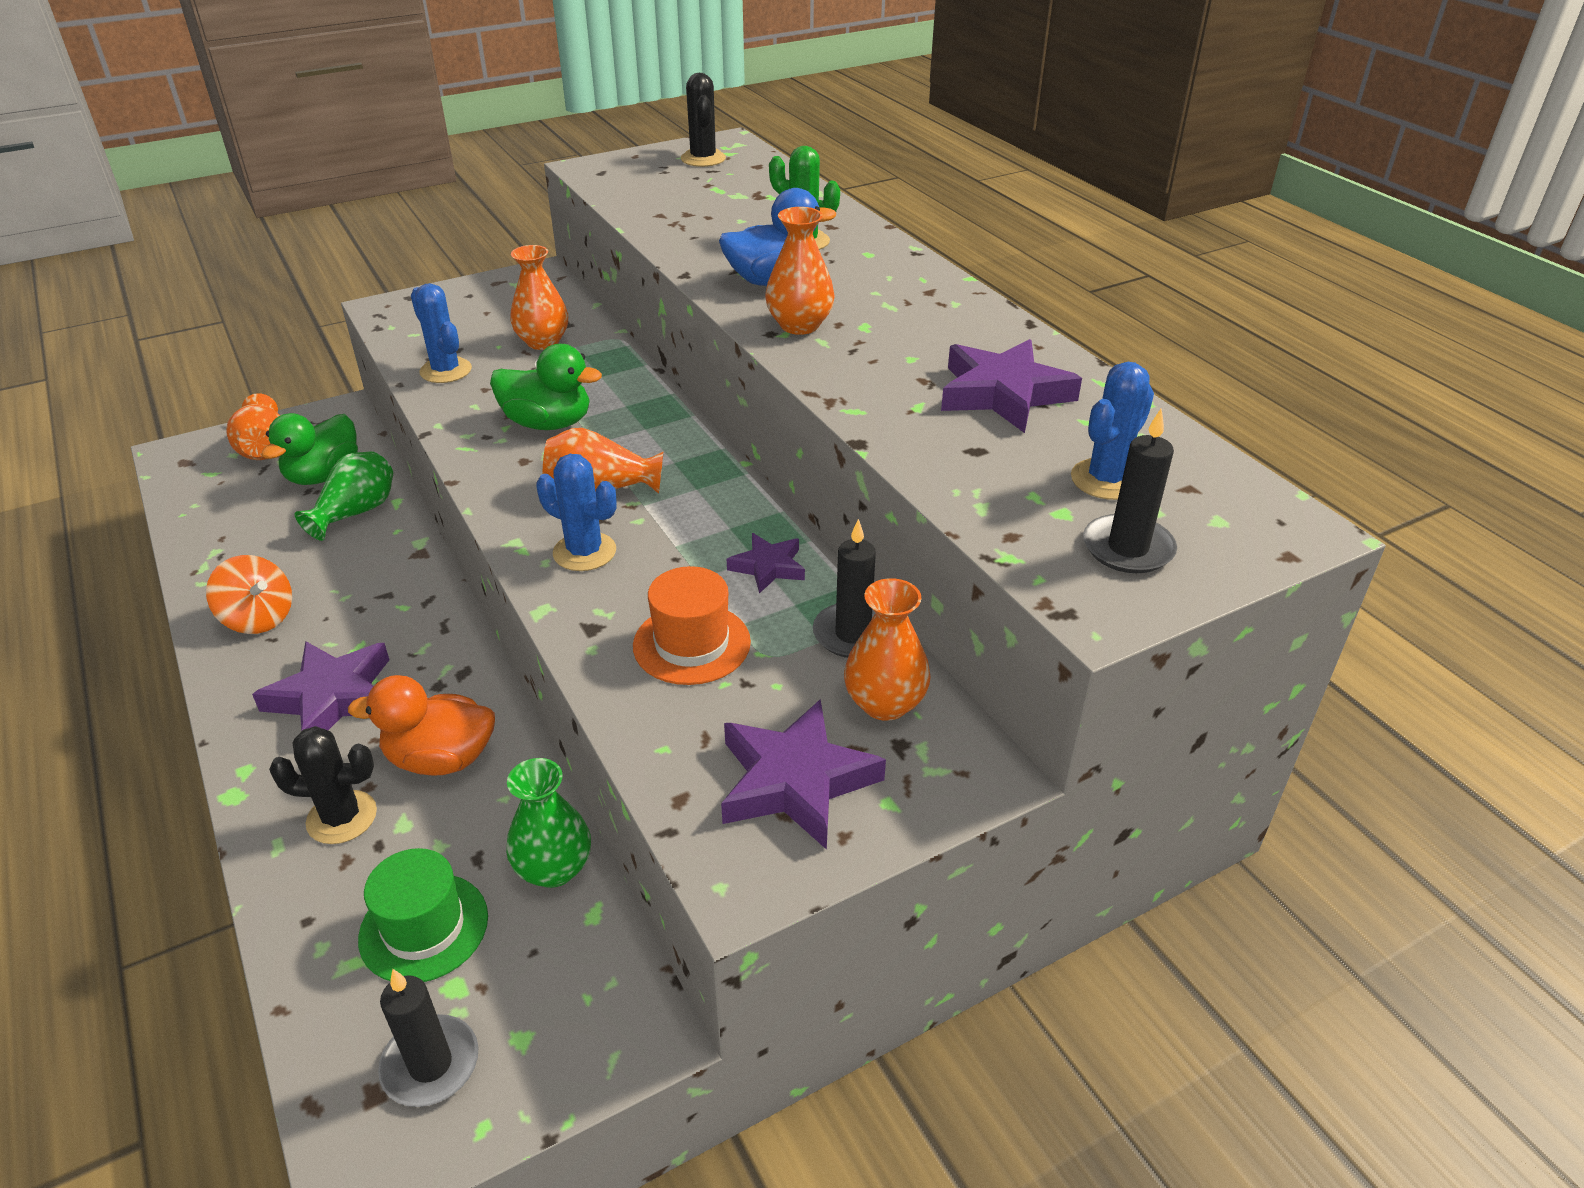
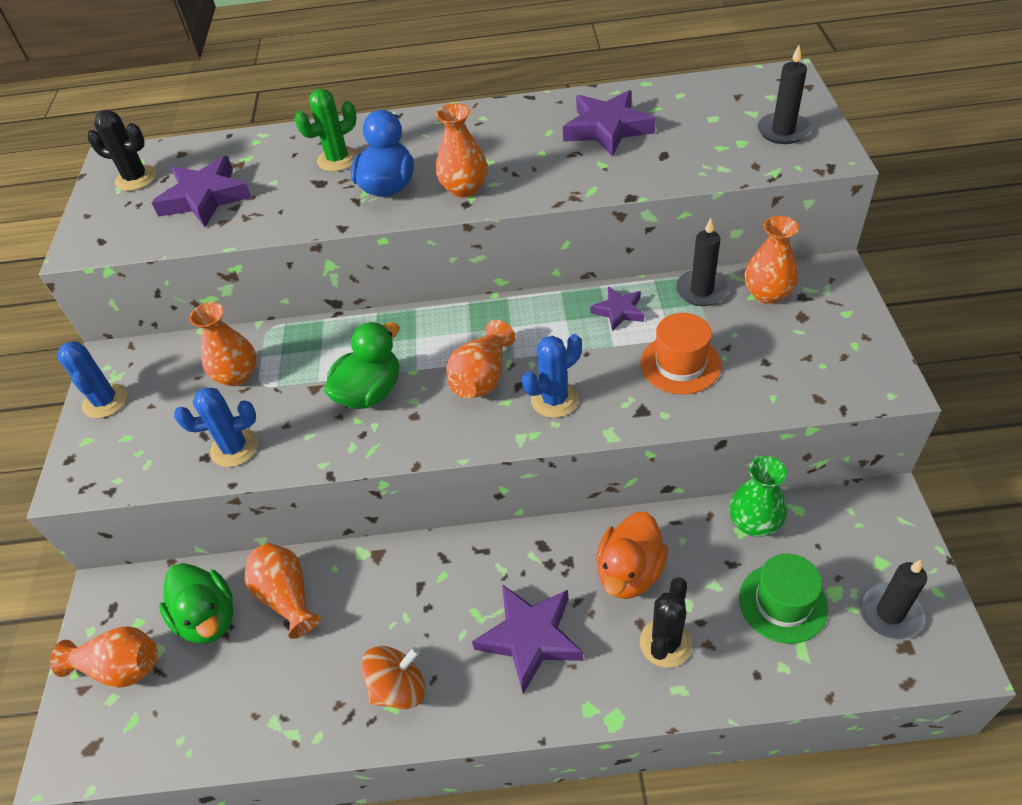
camera: 60 degrees left, 10 degrees up
green vase [295,451,393,541] -> orange vase [245,543,321,639]
purple star [721,699,886,850] -> purple star moved to [151,156,251,227]
blue cactus [1071,362,1154,500] -> blue cactus moved to [57,341,128,418]

